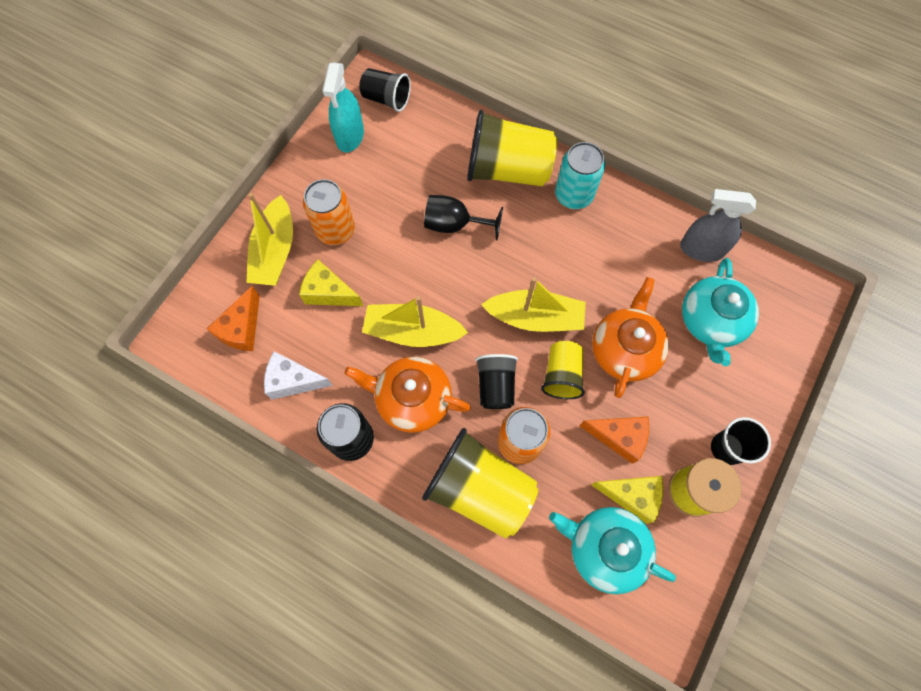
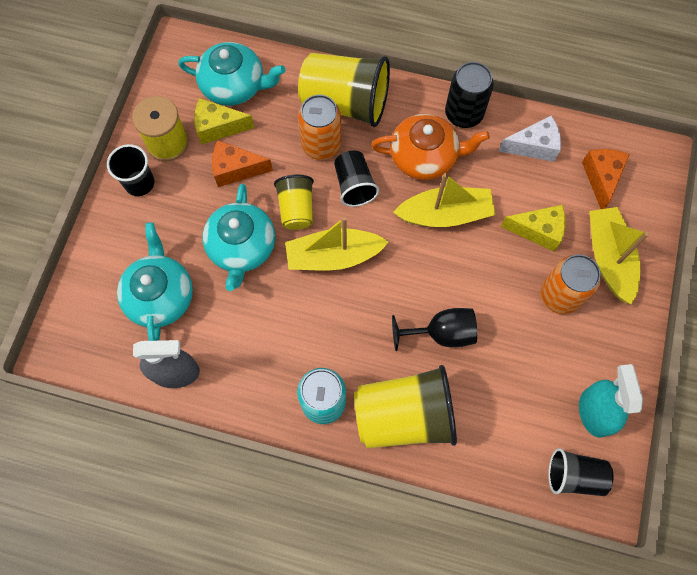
camera: 165 degrees right, 0 degrees up
orange teapot [592,277,669,398] -> turquoise teapot [203,184,275,291]

